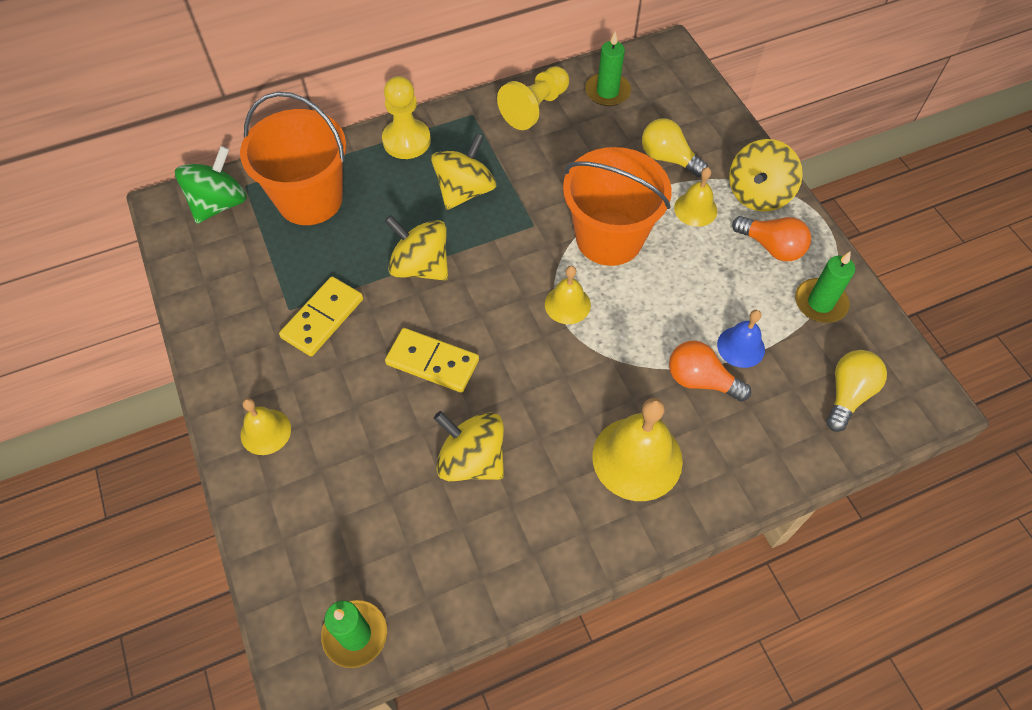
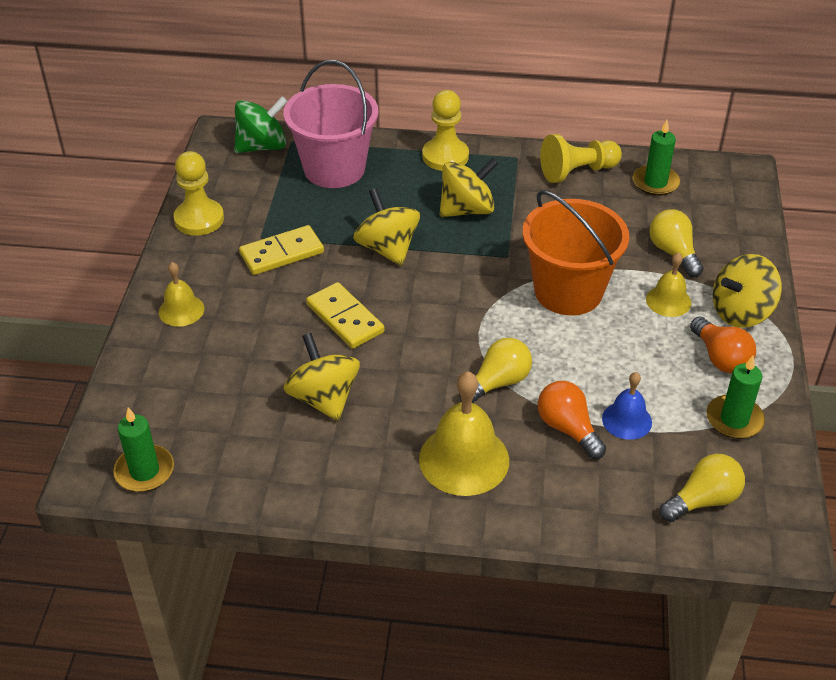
camera: 30 degrees right, 15 degrees down
orange bucket [240,92,346,225] -> pink bucket [284,60,378,188]
yellow bell [545,266,591,324] -> none
none -> yellow pawn [173,151,224,236]
none -> yellow light bulb [459,338,532,403]

